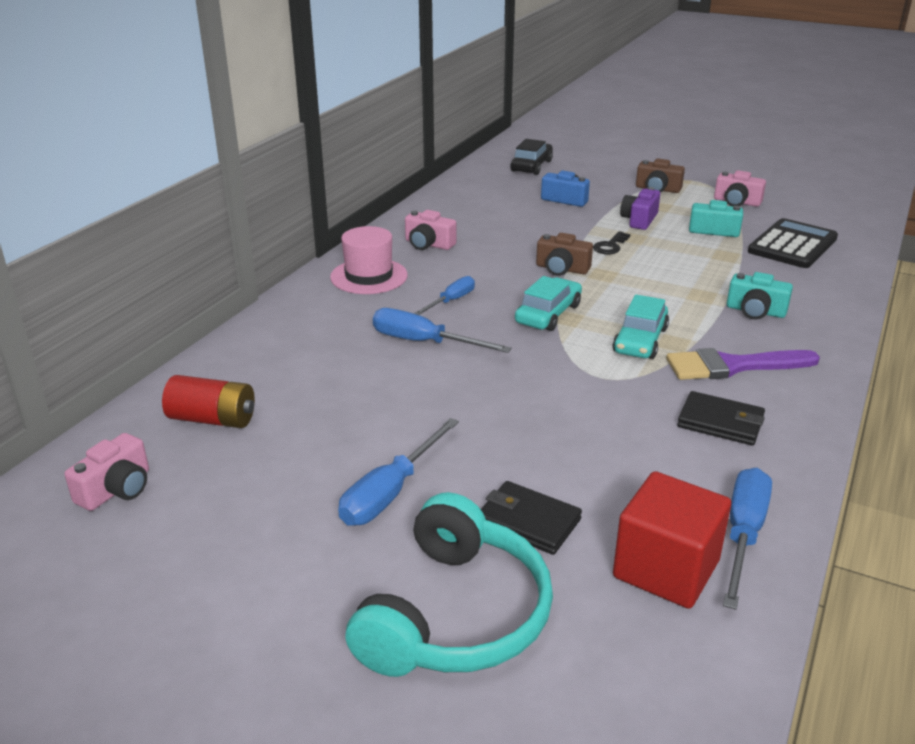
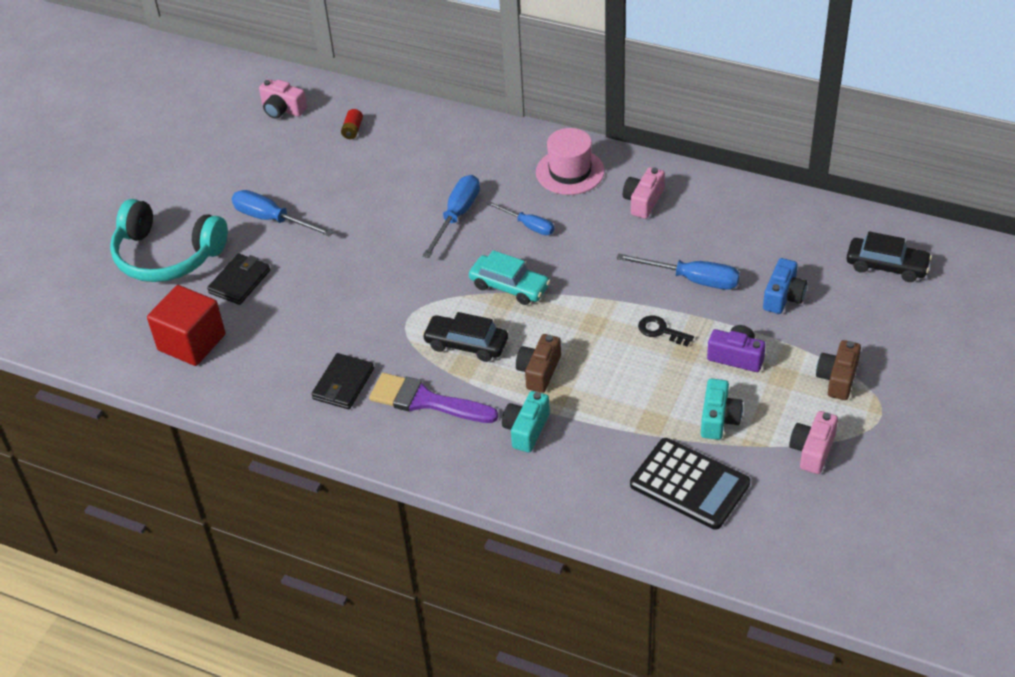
camera: 90 degrees right, 15 degrees up
red battery [162,375,255,428] -> red battery [341,109,363,139], size x0.55
brown camera [536,233,593,276] -> brown camera moved to [516,334,561,393]
turquoise car [613,294,669,359] -> black car [422,312,508,362]
purple brush [666,348,820,380] -> purple brush turned 60 degrees counterclockwise [369,373,498,423]
blue screwdriver [723,468,772,610] -> blue screwdriver moved to [616,253,740,290]

